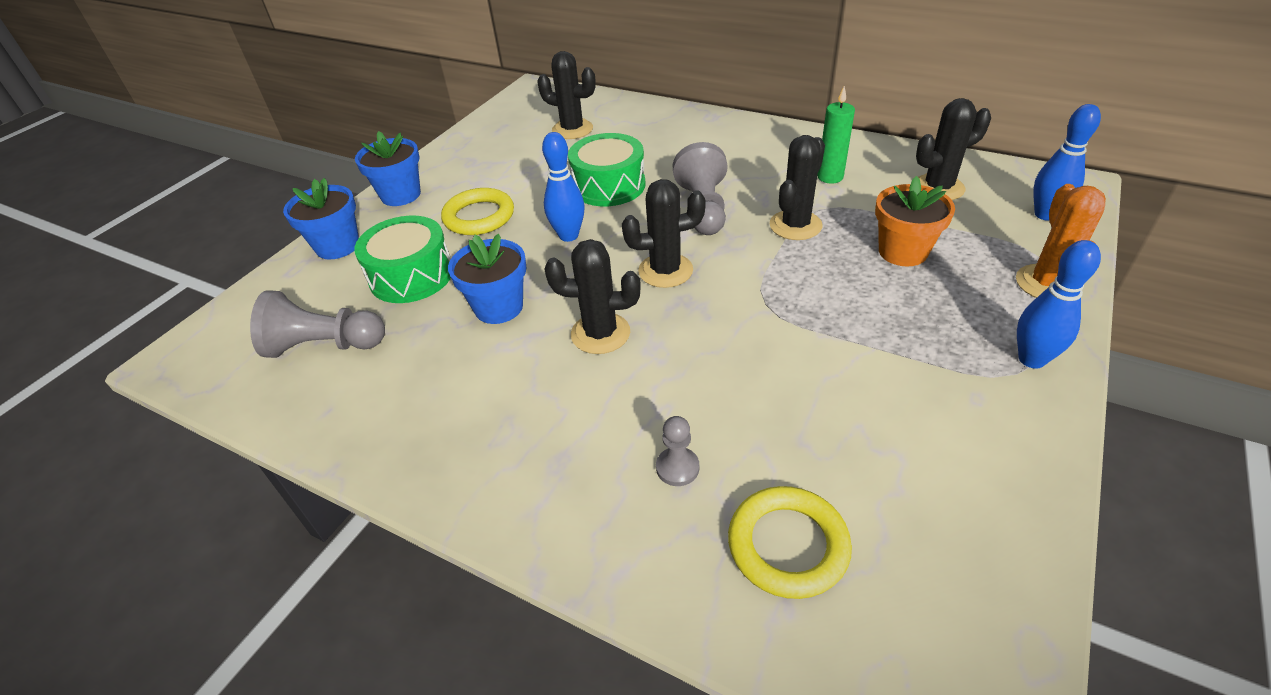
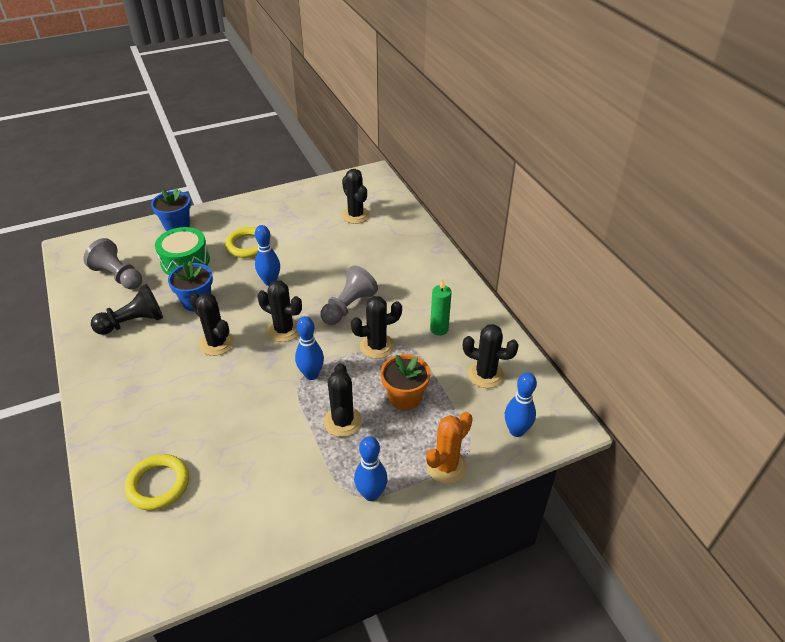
camera: 35 degrees right, 0 degrees up
blue flower pot [355,131,421,206] -> none
green drum [568,133,646,206] -> none
grey pawn [656,416,699,486] -> none
none -> black pawn [91,284,163,335]
none -> blue bowling pin [295,316,324,380]
none -> black cactus [324,363,362,437]

